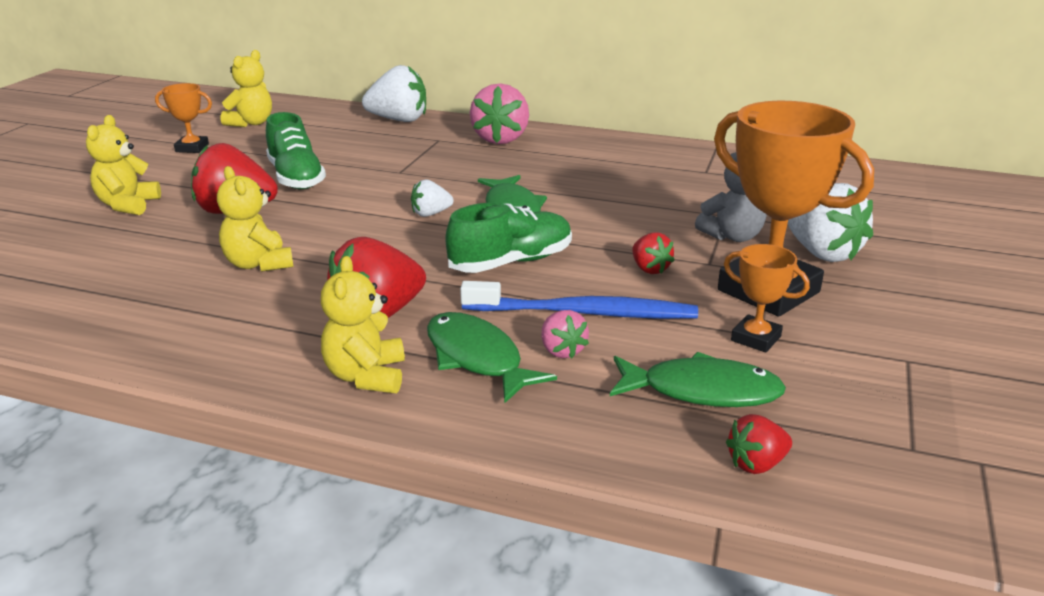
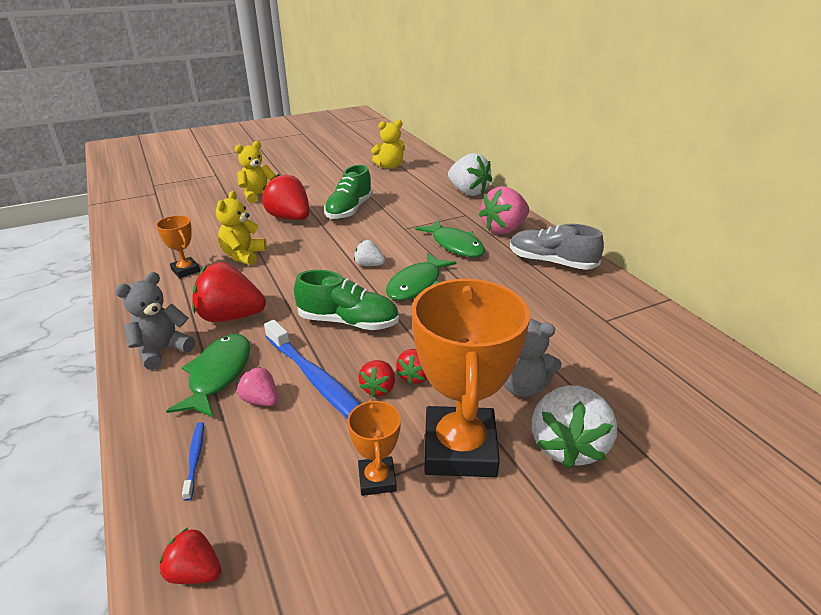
camera: 45 degrees right, 5 degrees up
orange trophy [155,83,212,153] -> orange trophy moved to [156,215,200,278]
yellow teddy bear [321,256,405,393] -> grey teddy bear [115,272,195,370]
pink strawberry [542,310,589,358] -> pink strawberry turned 105 degrees clockwise [237,367,278,406]
green fish [610,352,786,407] -> green fish moved to [415,220,485,257]
none -> blue toothbrush [182,422,204,501]
none -> red strawberry [359,360,395,398]
none -> grey shoe [510,224,604,270]

